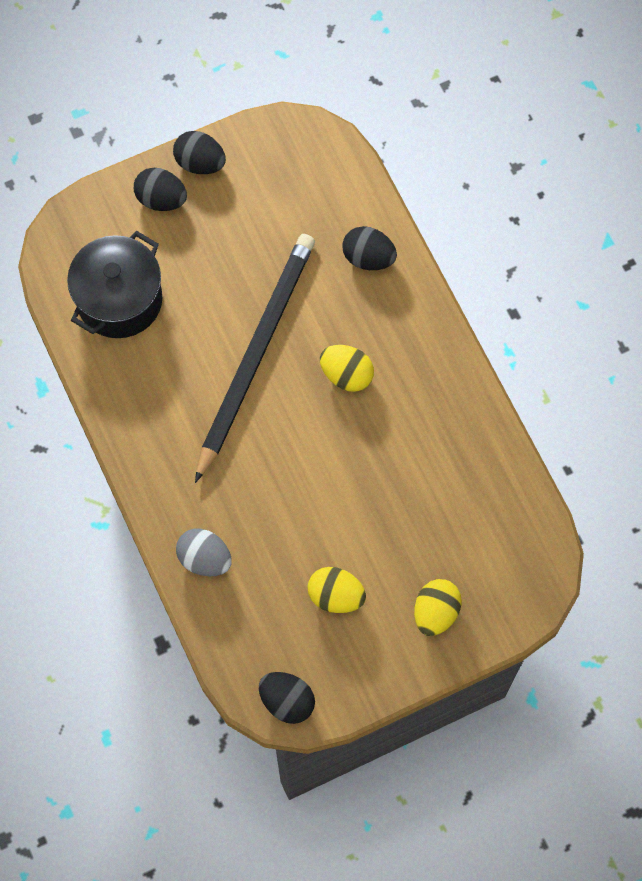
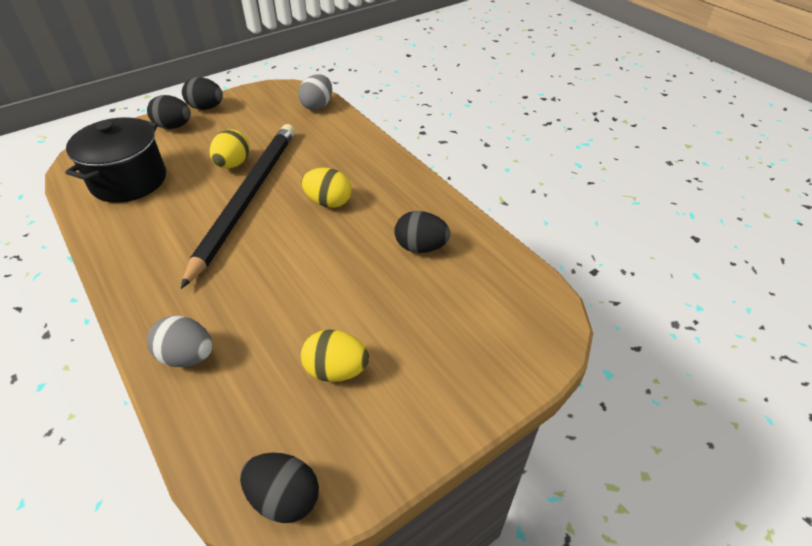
camera: 10 degrees left, 25 degrees down
black egg [342,226,397,270] -> black egg moved to [394,211,450,253]
yellow egg [414,579,462,636] -> yellow egg moved to [210,129,250,168]
none -> grey egg [298,74,332,110]

